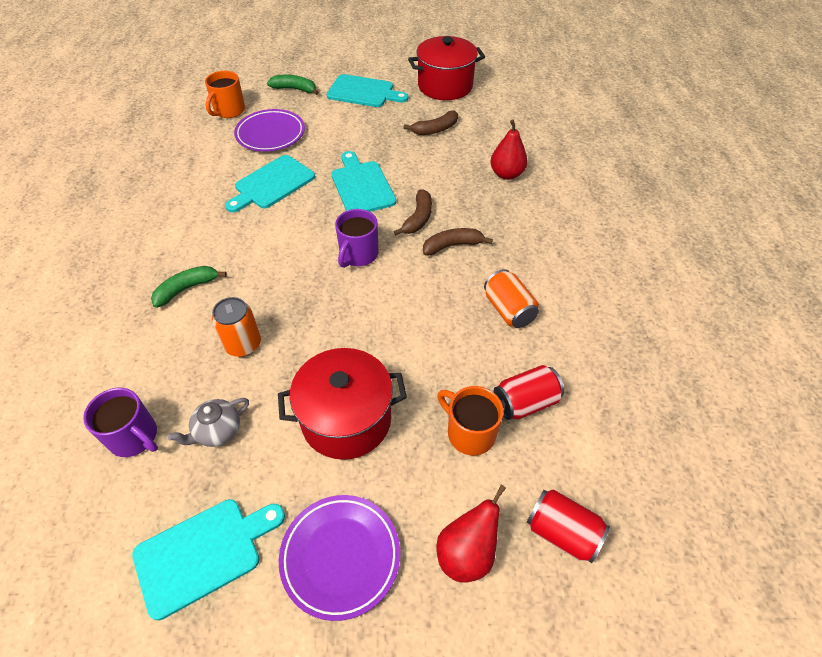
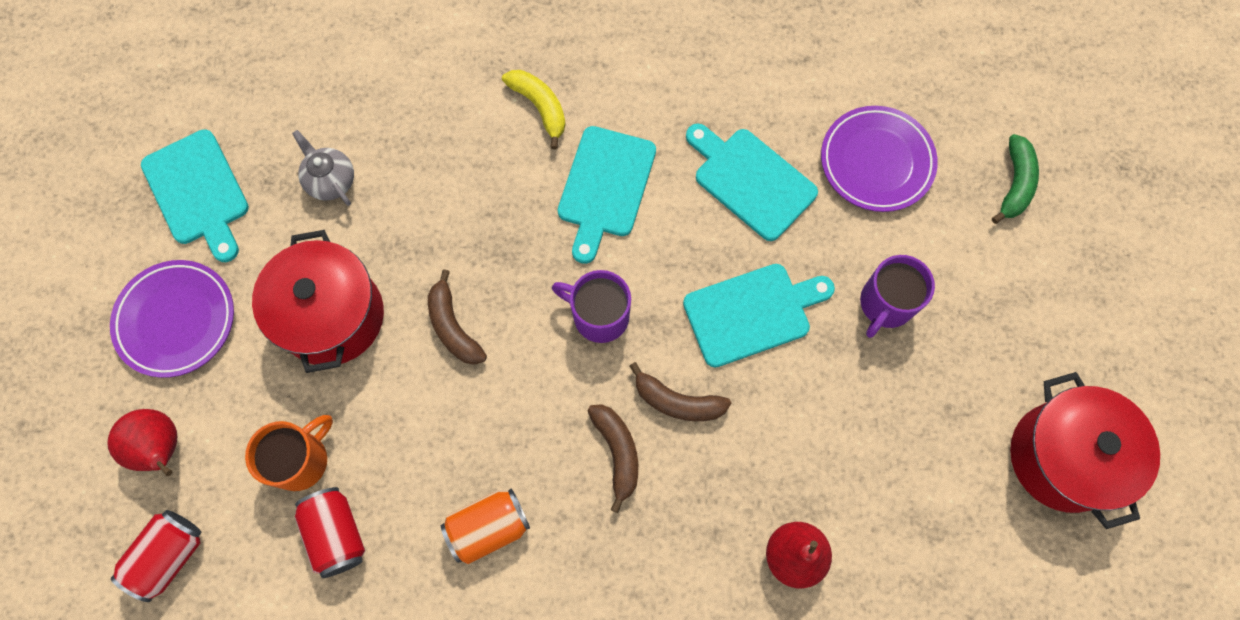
camera: 90 degrees right, 20 degrees up
purple mug [83,388,158,457] -> purple mug moved to [860,255,935,338]
green banana [151,266,227,308] -> yellow banana [502,70,566,149]
orange mug [205,71,245,118] -> none
orange can [212,297,261,357] -> none
turquoise cutting board [326,74,409,107] -> turquoise cutting board moved to [558,126,656,264]
brown banana [403,111,458,135] -> brown banana moved to [428,269,487,365]

